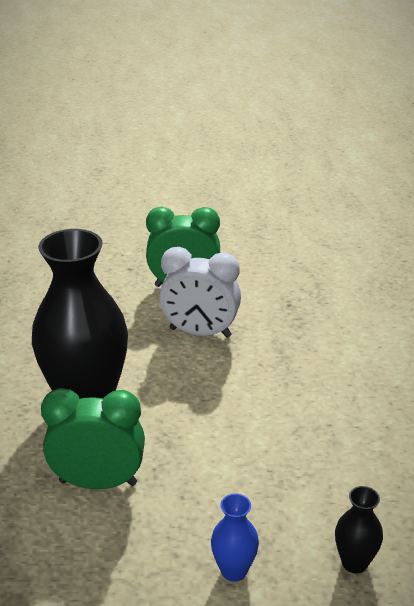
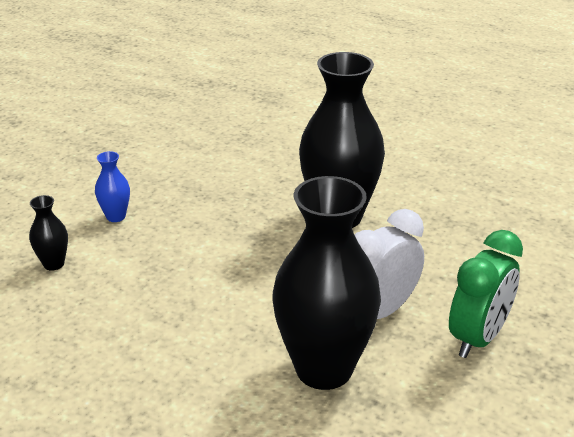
camera: 125 degrees right, 0 degrees up
green clock [41,388,145,489] -> none
none -> black vase [272,176,381,390]

